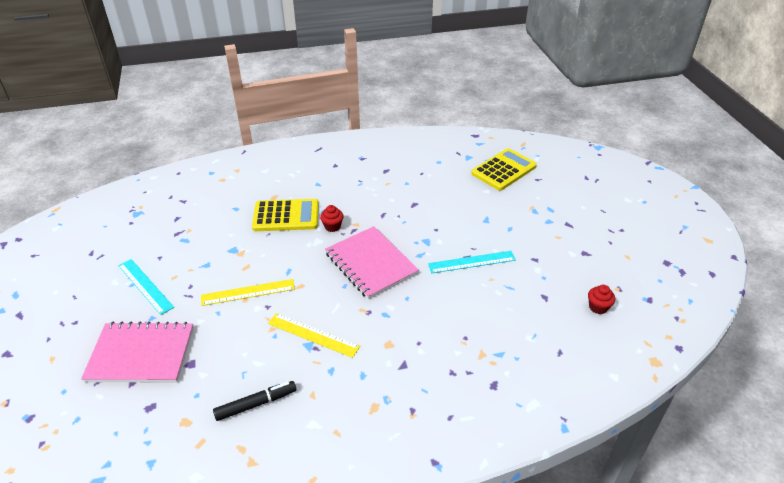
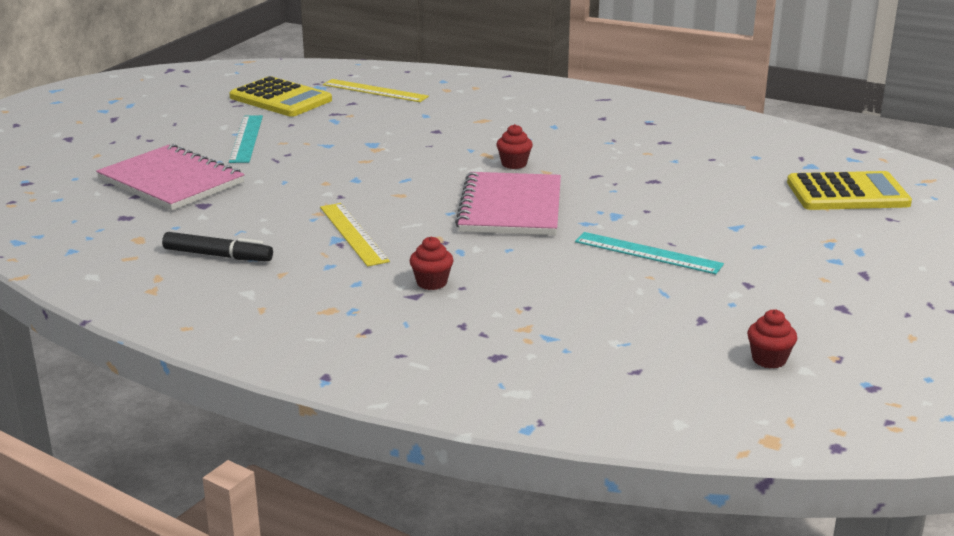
camera: 40 degrees right, 15 degrees down
yellow ruler [201,279,295,306] -> yellow ruler moved to [323,79,429,102]
yellow calculator [252,199,319,231] -> yellow calculator moved to [229,76,332,117]
none -> red cupcake [410,236,454,290]

